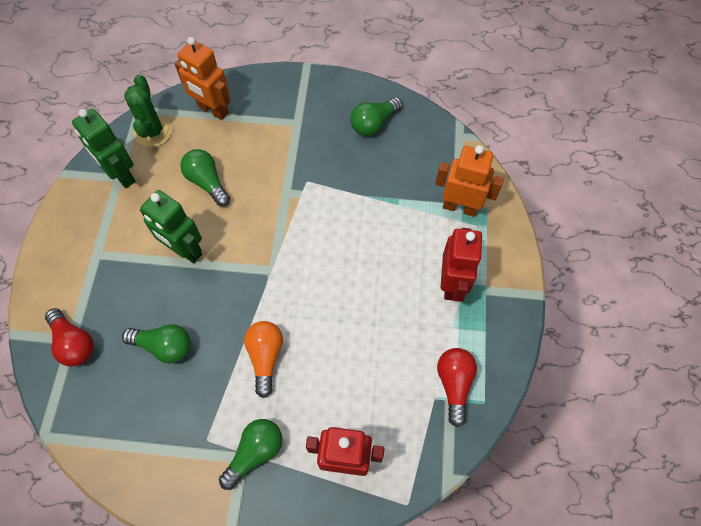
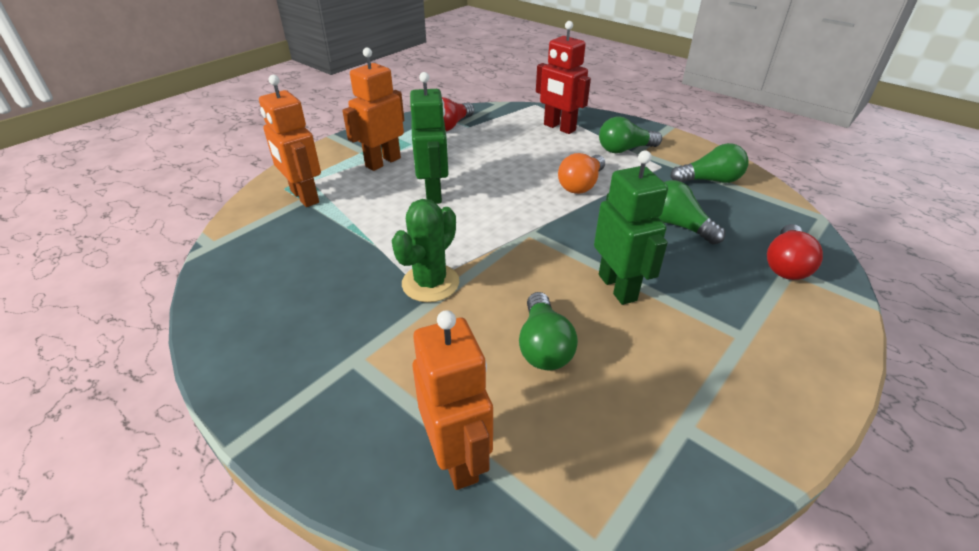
camera: 145 degrees left, 25 degrees down
red light bulb [45,308,94,367] -> red light bulb turned 150 degrees counterclockwise [767,224,823,280]
green robot [72,109,136,188] -> green robot moved to [410,72,449,204]
green cactus [124,74,172,147] -> green cactus moved to [391,199,459,302]
green light bulb [350,97,403,136] -> green light bulb moved to [670,143,748,183]
red robot [441,228,483,302] -> orange robot [342,47,404,171]

